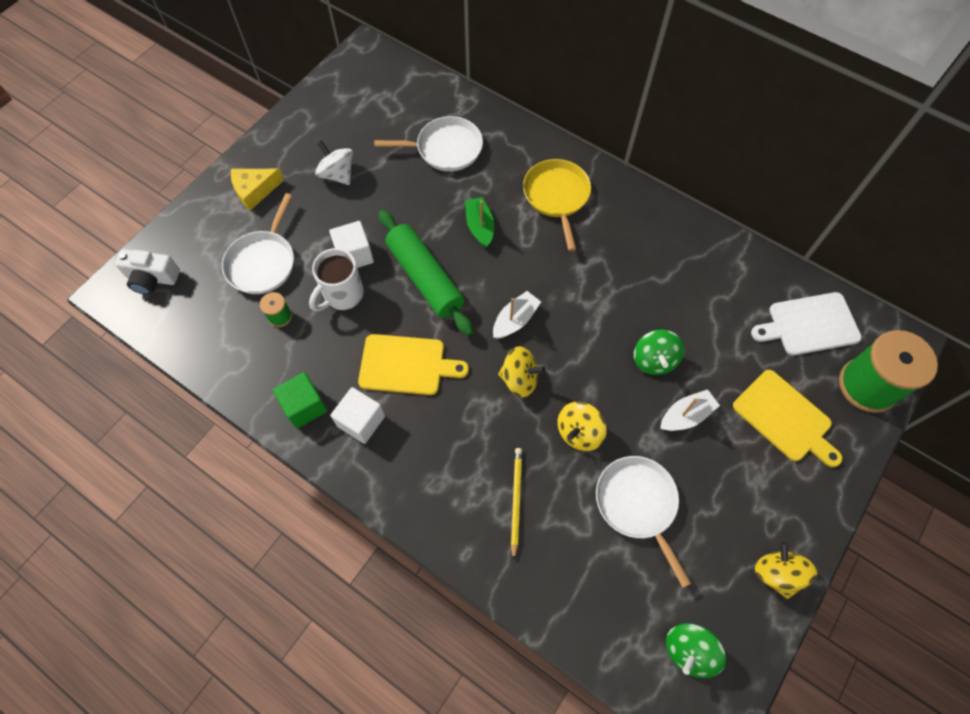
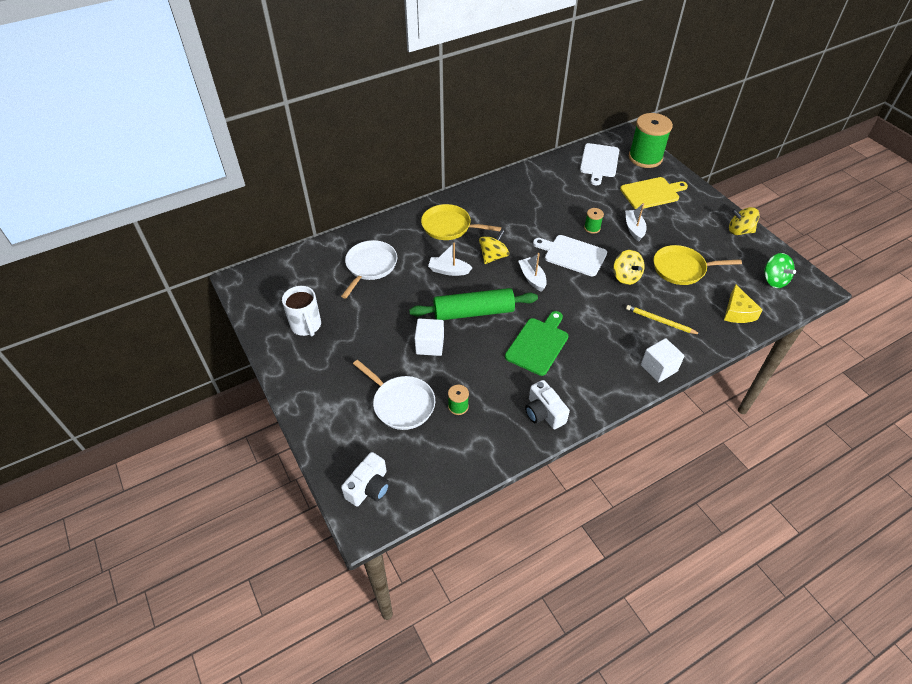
camera: 65 degrees left, 15 degrees down
yellow cheese [231,169,284,211] -> yellow cheese moved to [724,284,763,323]
green cube [273,372,327,428] -> white camera [525,380,570,429]
white mug [309,248,364,311] -> white mug moved to [282,286,321,337]
white spinning top [315,140,353,185] -> none
white cube [330,387,385,444] -> white cube moved to [641,338,685,382]
yellow cutting board [358,334,469,395] -> green cutting board [505,311,568,376]
green boat [465,197,494,248] -> white boat [428,242,472,276]
yellow spinning top [498,346,546,397] -> yellow spinning top moved to [479,229,509,264]
white pan [596,456,691,588] -> yellow pan [654,245,742,285]
green spinning top [634,330,684,375] -> green spool [584,208,604,234]
none -> white cutting board [533,235,607,276]

